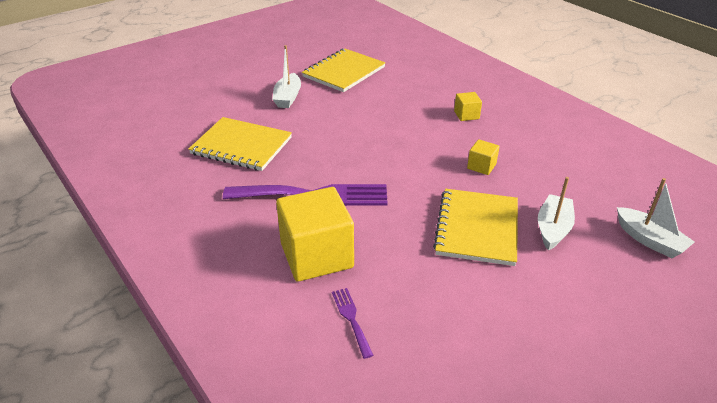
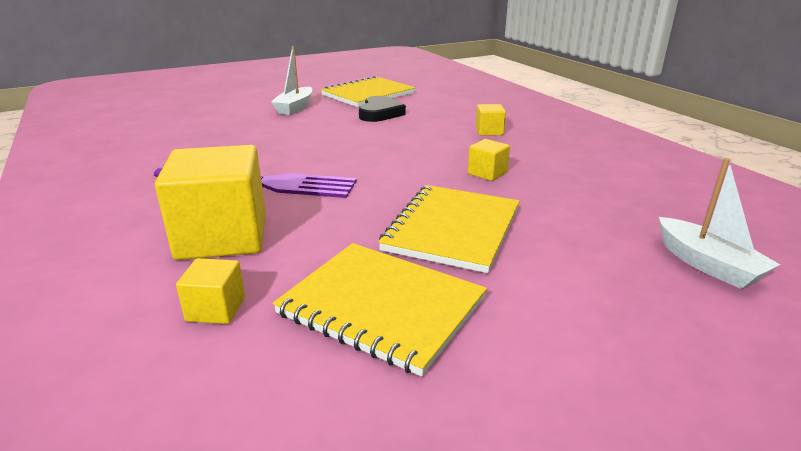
camera: 10 degrees right, 10 degrees down
yellow notebook [189,117,292,171] -> yellow notebook moved to [273,243,487,377]
purple fork [332,288,374,359] -> yellow cube [176,258,245,324]
white boat [538,177,575,251] -> none
none -> black heart [359,96,406,122]

